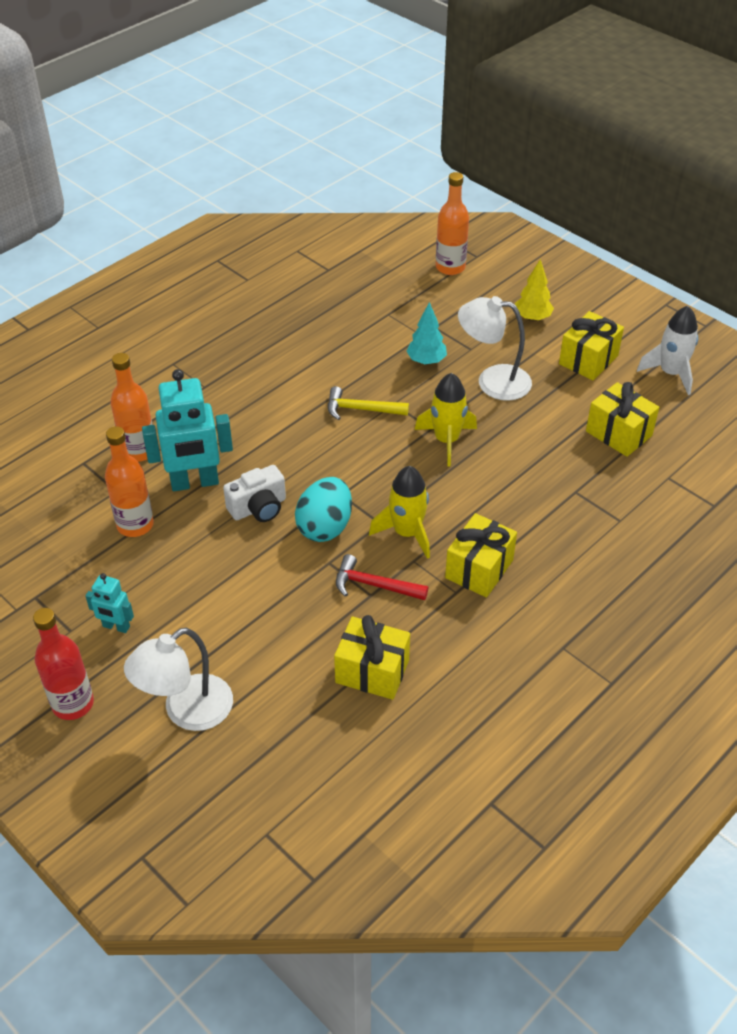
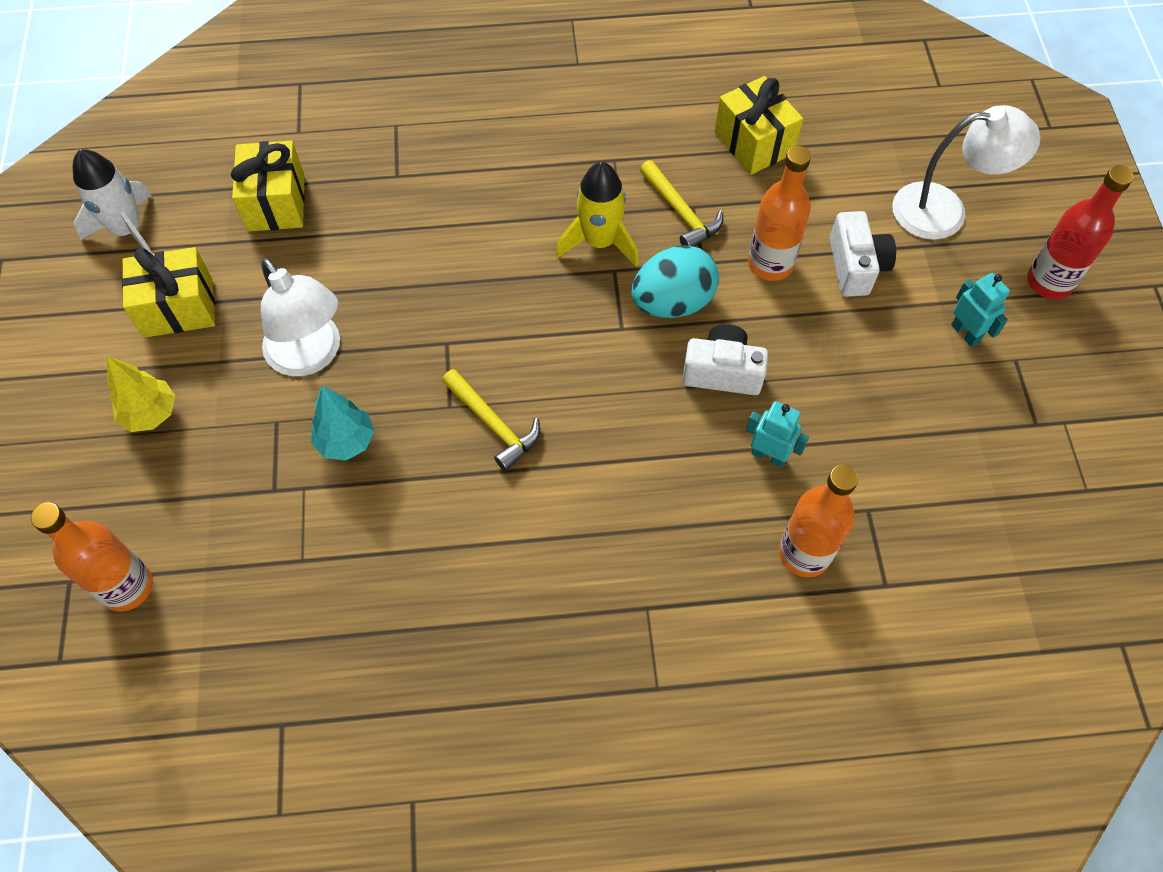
camera: 140 degrees left, 15 degrees up
orange bottle [105,426,154,537] -> orange bottle moved to [748,146,811,281]
turquoise robot [142,369,233,491] -> turquoise robot [746,401,809,468], size x0.51
red hammer [336,554,428,600] -> yellow hammer [640,160,723,247]
yellow rocket [415,373,477,466] -> none
yellow gift [445,513,517,598] -> none
none -> white camera [830,211,896,297]

